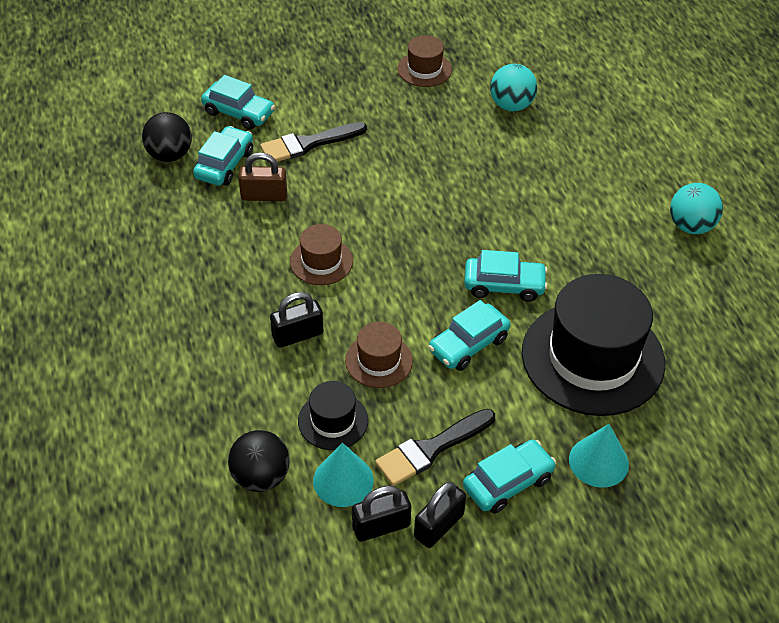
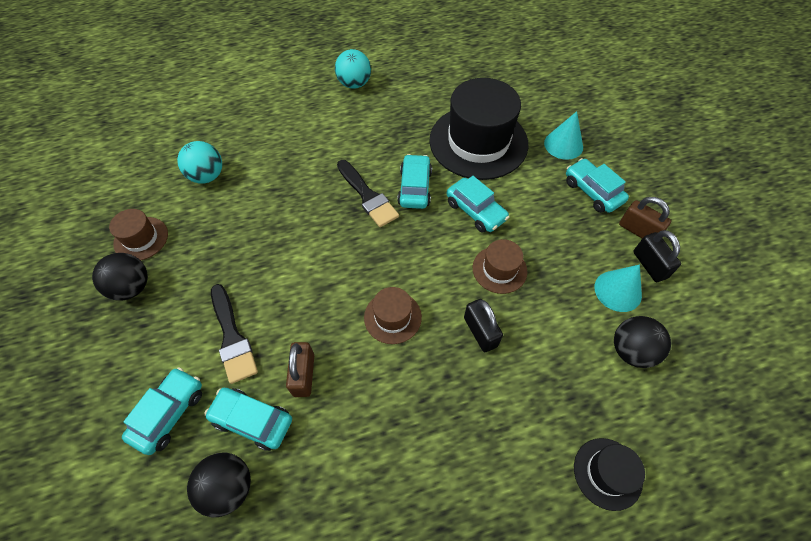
camera: 90 degrees left, 10 degrees up
black hat [298,381,368,450] -> black hat moved to [574,438,645,511]
black brush [375,409,495,486] -> black brush moved to [337,160,399,227]
black padlock [414,482,466,548] -> brown padlock [619,197,671,239]
none -> black ball [92,253,148,301]

